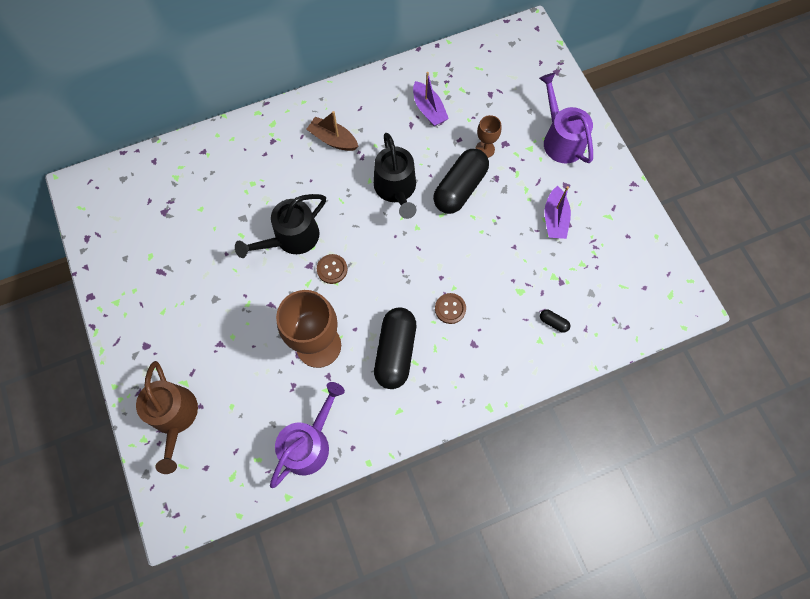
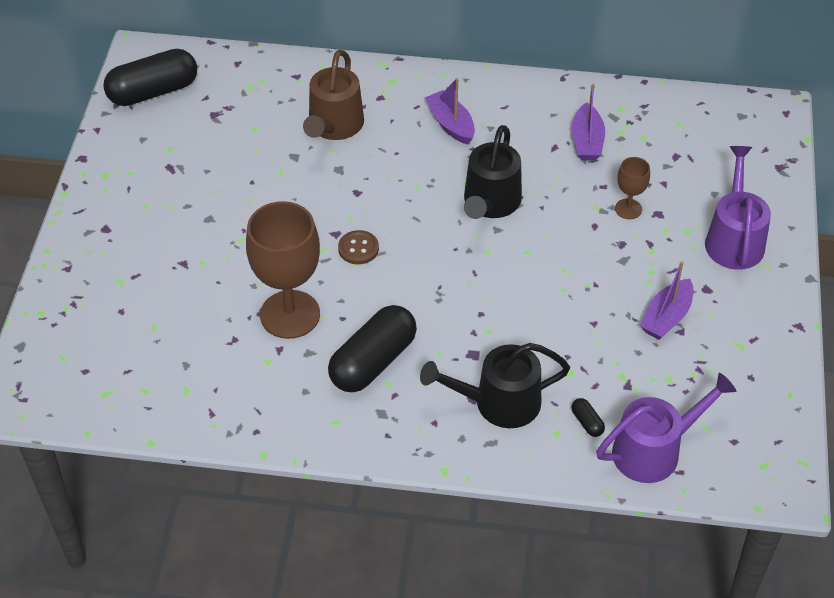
camera: 30 degrees right, 20 degrees down
brown watering can [136,361,198,474] -> brown watering can moved to [303,50,364,140]
black watering can [235,194,326,258] -> black watering can moved to [420,343,570,428]
purple watering can [270,382,345,488] -> purple watering can moved to [596,373,737,483]
brown boat [307,111,359,151] -> purple boat [425,78,475,145]
black capsule [433,149,489,214] -> black capsule moved to [103,49,197,106]
brown button [435,293,466,324] -> none

